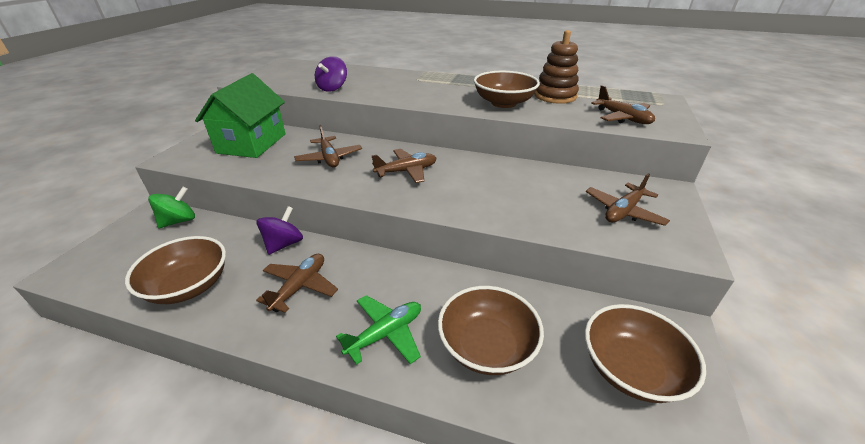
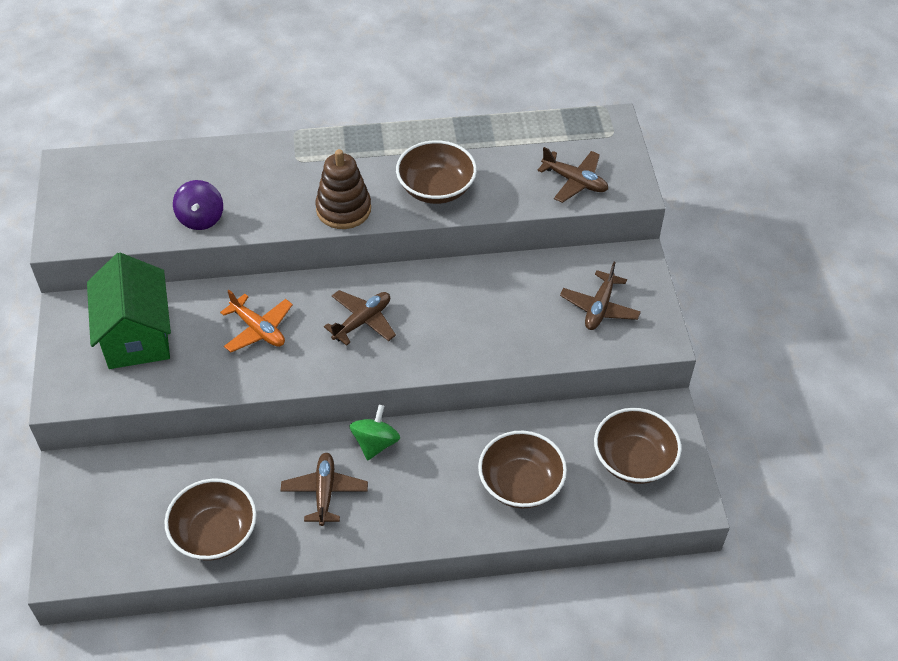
camera: 25 degrees left, 15 degrees up
green spinning top [148,187,195,228] -> green spinning top moved to [349,405,400,460]
purple spinning top [256,206,303,255] -> none
brown plane [294,125,362,167] -> orange plane [220,290,293,352]
green plane [336,295,421,365] -> none
brown stacking toy [534,30,579,104] -> brown stacking toy moved to [315,149,371,229]

